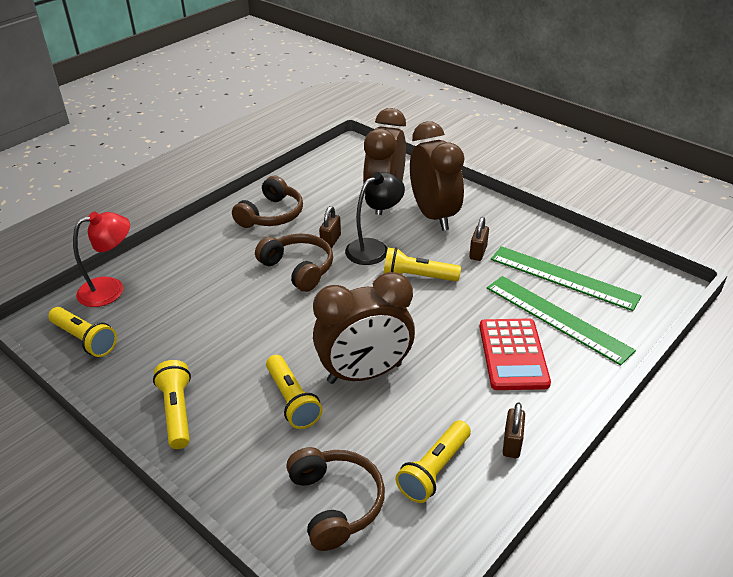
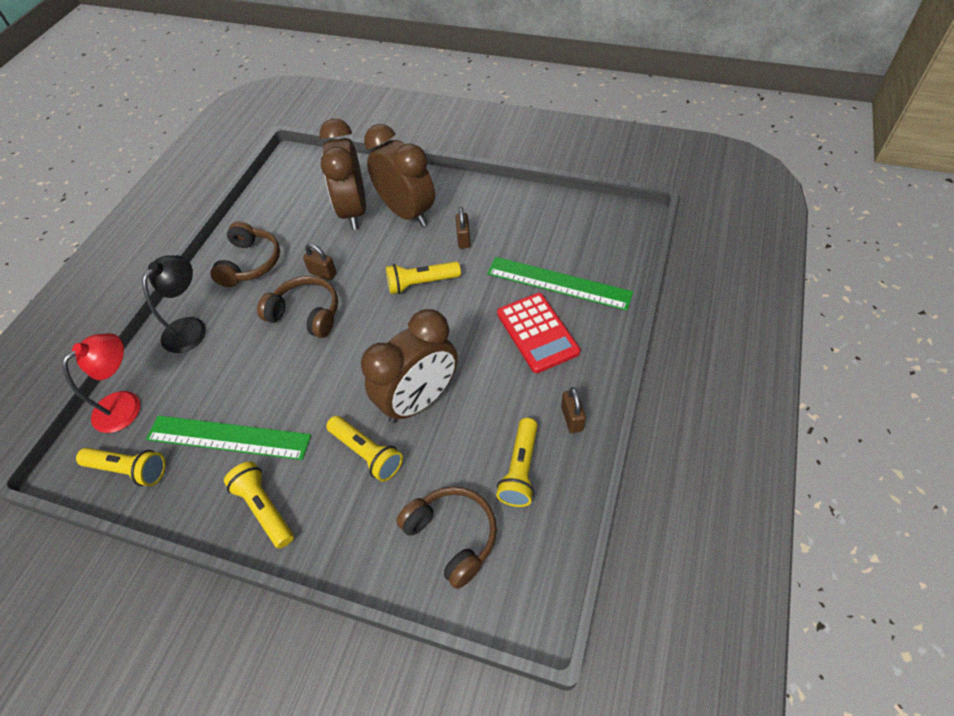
camera: 20 degrees left, 15 degrees up
brown padlock [319,206,341,248] -> brown padlock turned 60 degrees counterclockwise [303,243,337,280]
black lamp [345,172,405,265] -> black lamp moved to [142,255,206,353]
green ruler [491,246,642,311] -> green ruler moved to [146,415,311,460]

